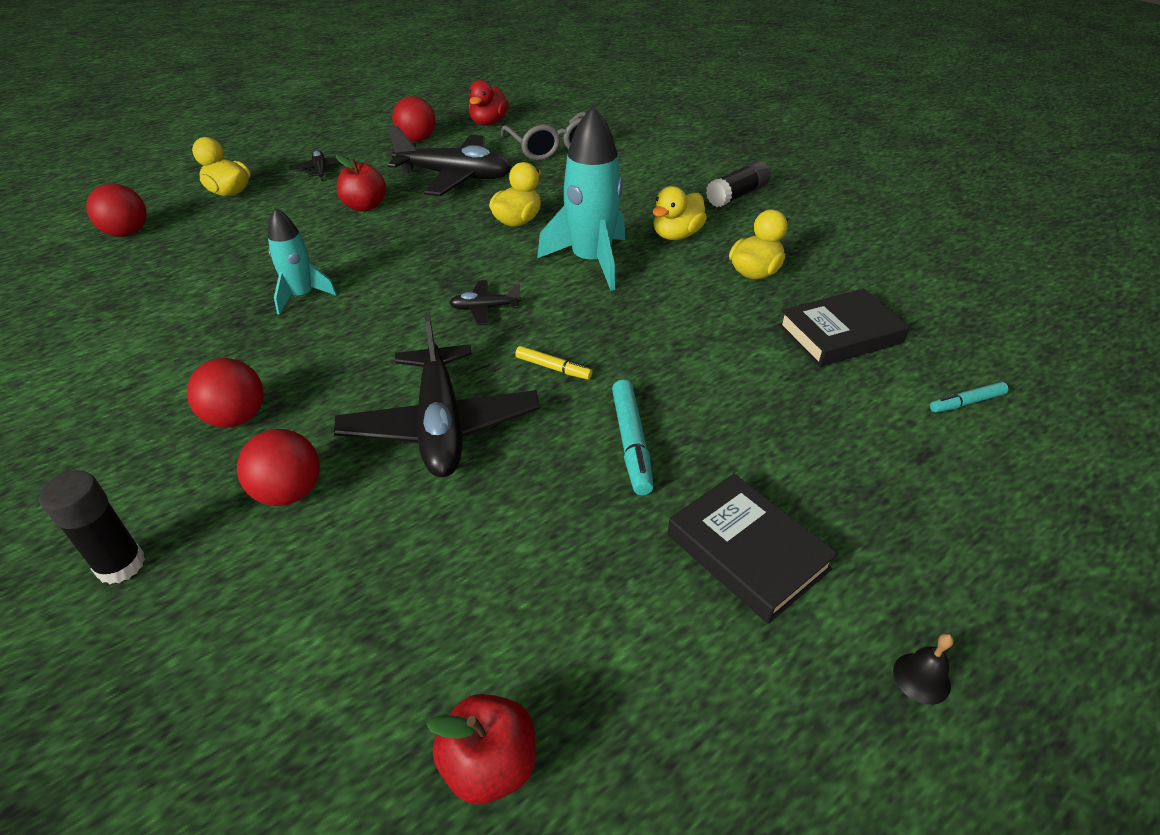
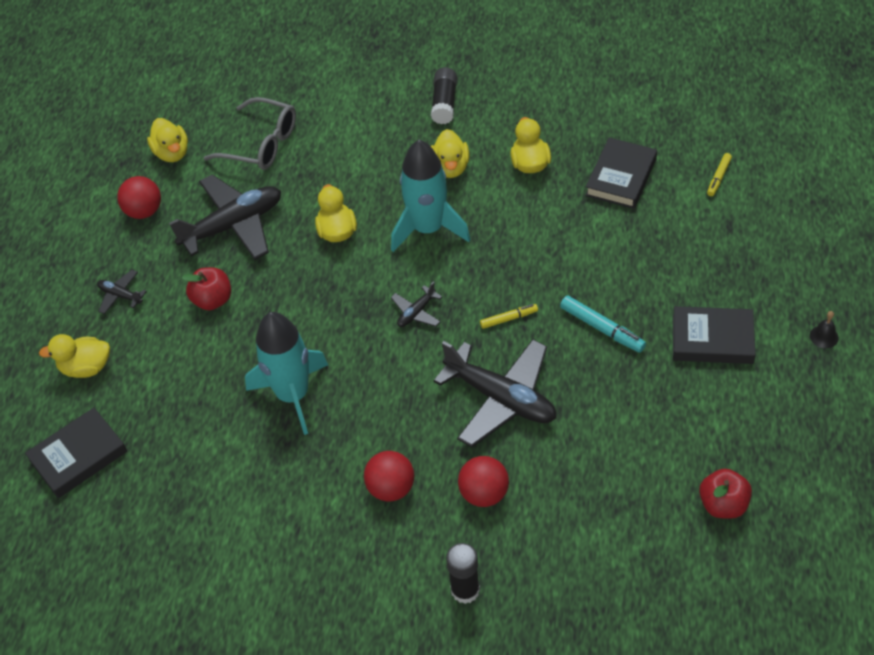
camera: 40 degrees left, 10 degrees up
red ball [86,184,147,237] -> black book [25,407,127,498]
turquoise rocket [268,208,337,314] -> turquoise rocket [245,312,328,435], size x1.70
red duck [468,80,509,126] -> yellow duck [147,118,188,162]
turquoise marker [930,382,1009,412] -> yellow marker [707,153,732,196]

